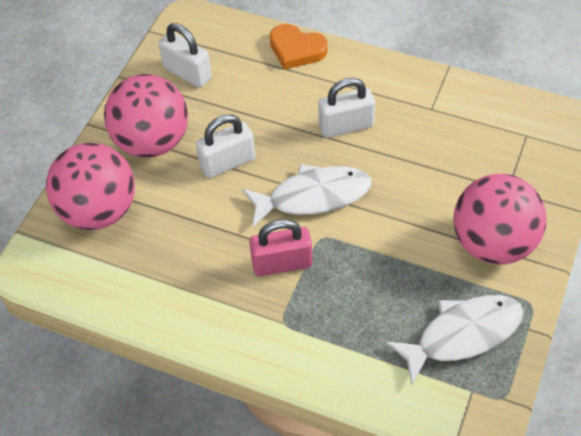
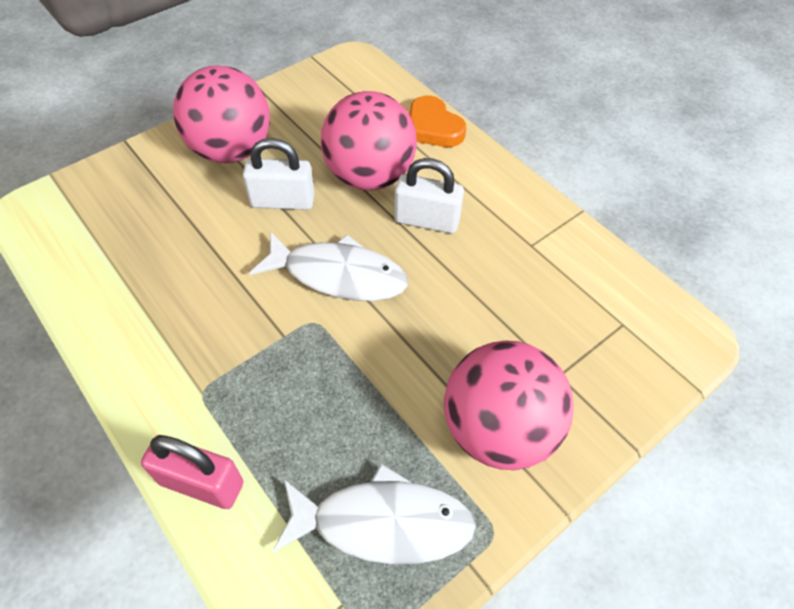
camera: 25 degrees right, 0 degrees up
pink ball [46,143,135,230] -> pink ball moved to [321,91,417,190]
white padlock [158,23,212,88] -> none
pink padlock [249,219,312,276] -> pink padlock moved to [141,435,243,509]

